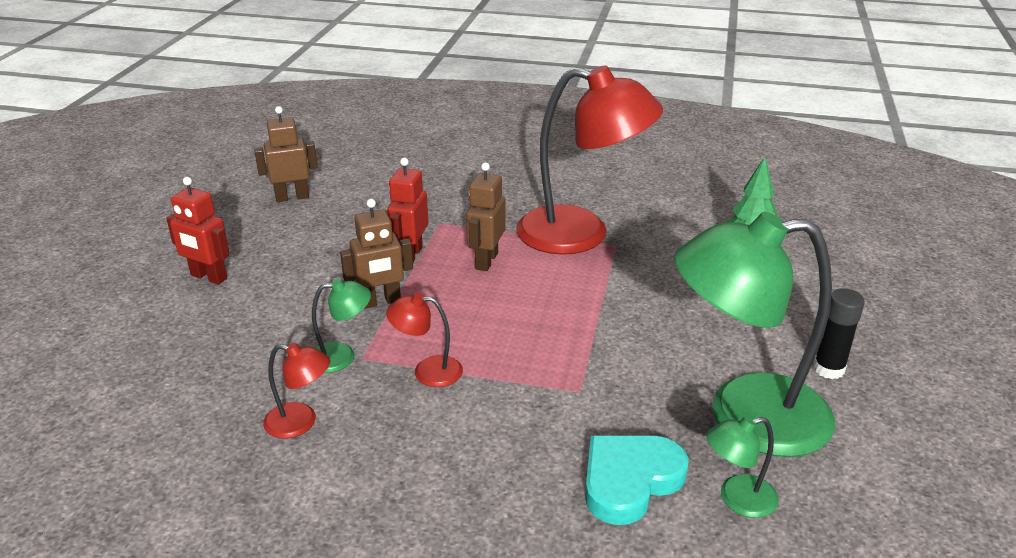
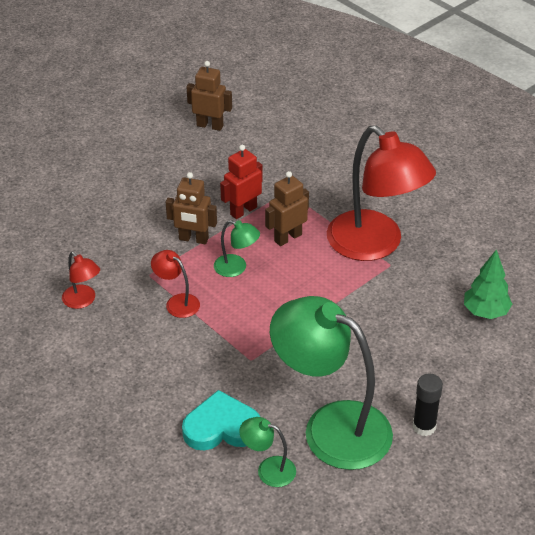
camera: 35 degrees right, 10 degrees up
red robot [166,177,229,285] -> none
green lamp [312,279,371,373] -> green lamp moved to [214,220,260,277]

